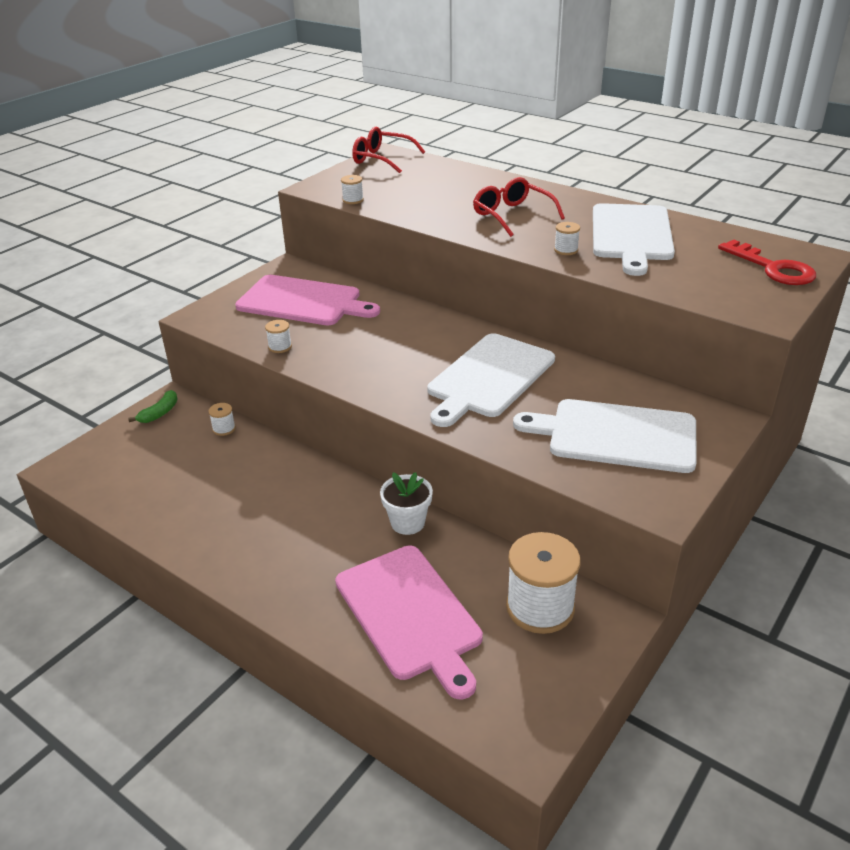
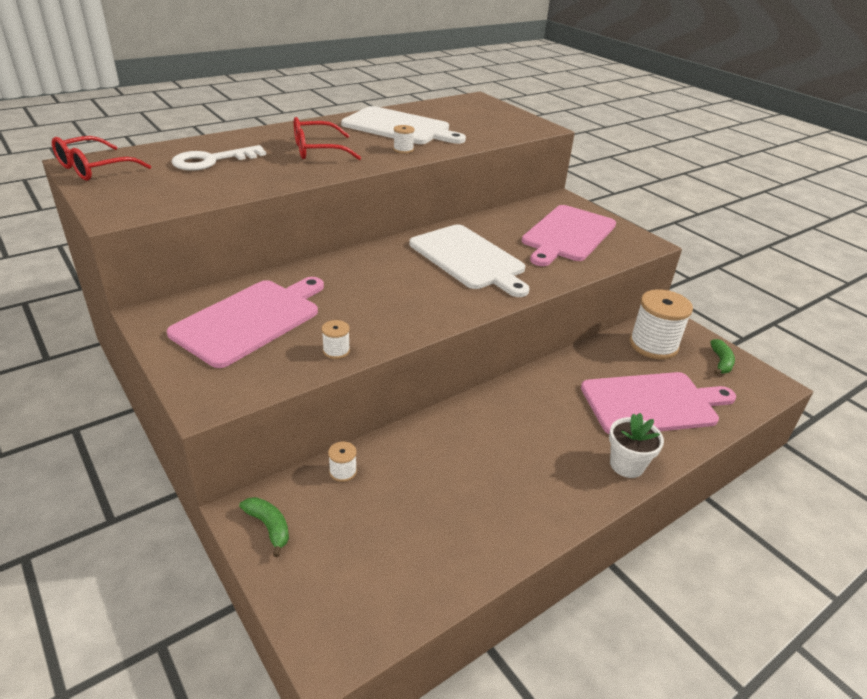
camera: 75 degrees left, 0 degrees up
white spool [341,175,364,204] -> none
white flower pot [380,472,433,535] -> white flower pot moved to [609,413,664,478]
white cutting board [513,399,697,473] -> pink cutting board [522,205,616,266]
red key [718,239,816,285] -> none
none -> white key [171,145,266,171]
none -> green banana [710,339,735,375]

